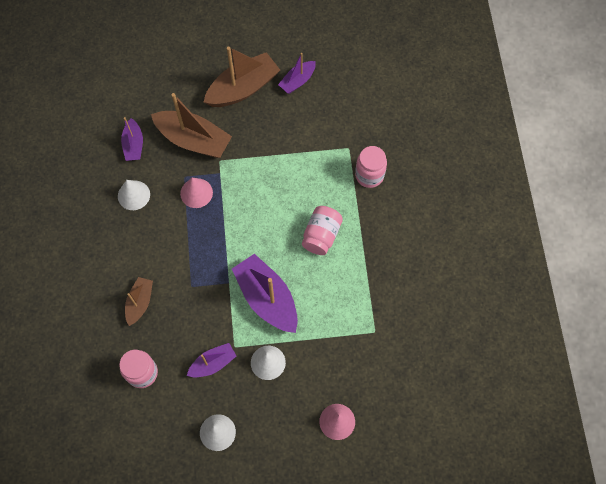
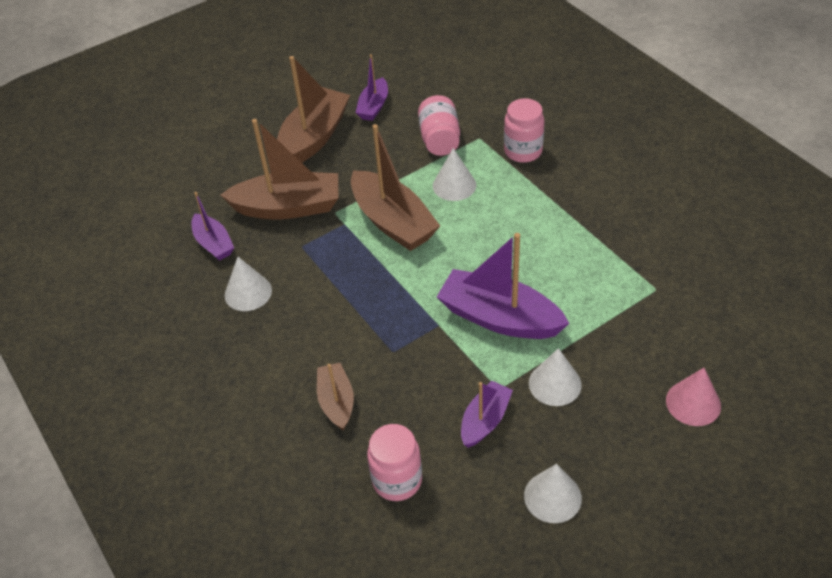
camera: 25 degrees left, 20 degrees down
pink cone [180,178,213,208] -> none
pink jar [302,206,343,255] -> pink jar moved to [418,95,460,156]
none -> brown boat [351,124,440,251]
none -> white cone [433,148,476,201]

